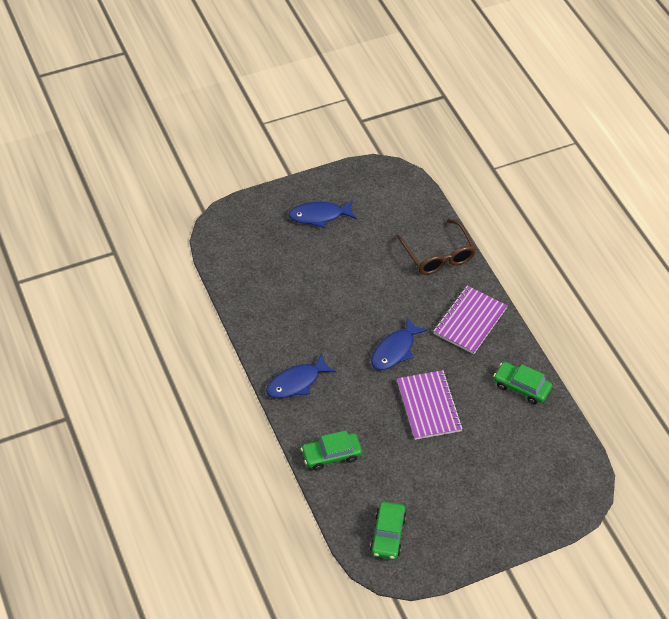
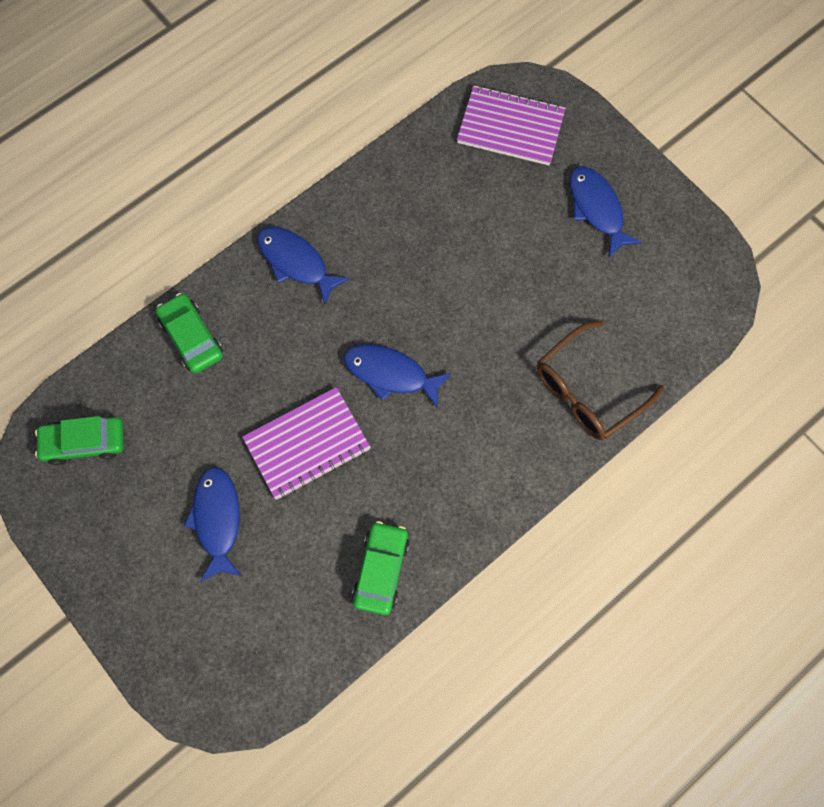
camera: 75 degrees right, 20 degrees up
purple notebook [433,286,507,354] -> purple notebook moved to [457,85,566,165]
none -> blue fish [184,467,242,582]

